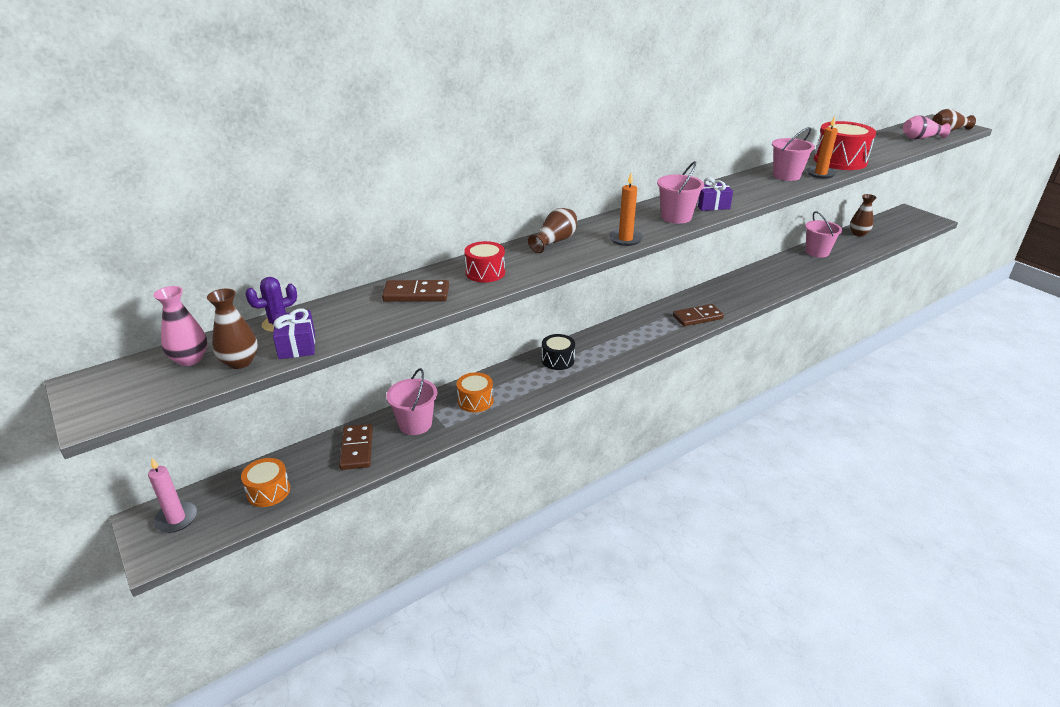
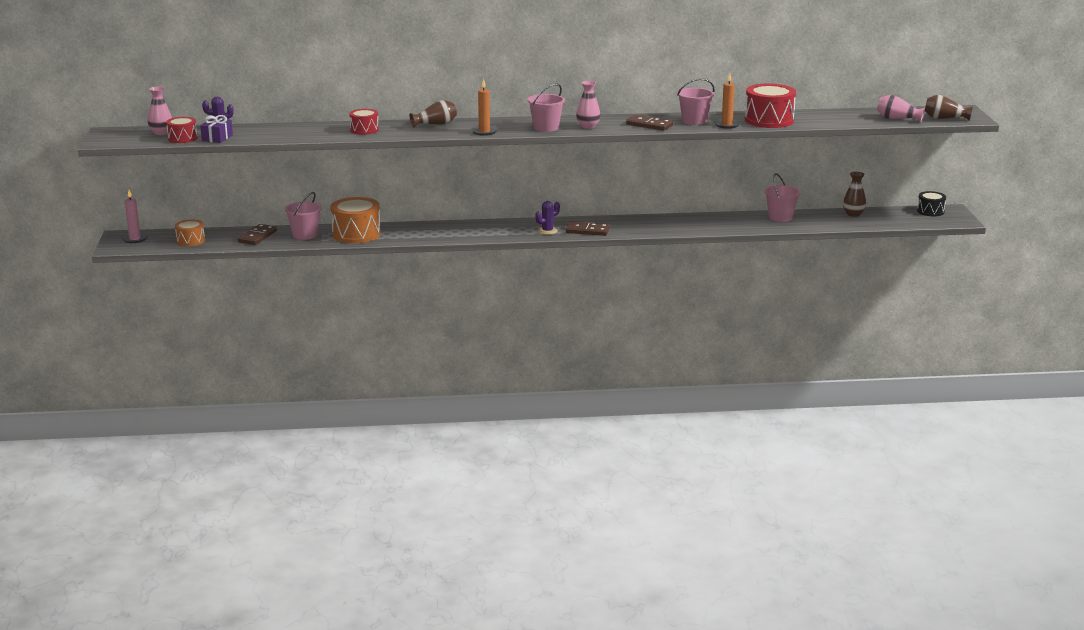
camera: 30 degrees right, 10 degrees down
brown vase [207,289,258,369] -> red drum [166,117,198,143]
brown domino [382,280,449,302] -> brown domino moved to [626,115,673,131]
orange drum [457,372,493,412] -> orange drum [331,197,381,243], size x1.76
black drum [542,334,575,370] -> black drum moved to [917,191,946,216]
purple gift [696,177,733,211] -> pink vase [576,81,601,129]
none -> purple cactus [535,201,560,235]

